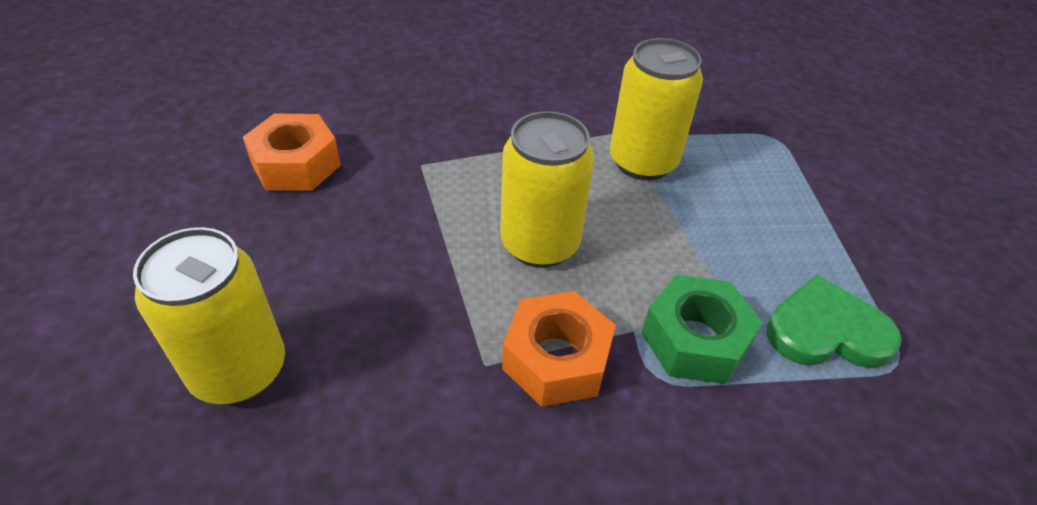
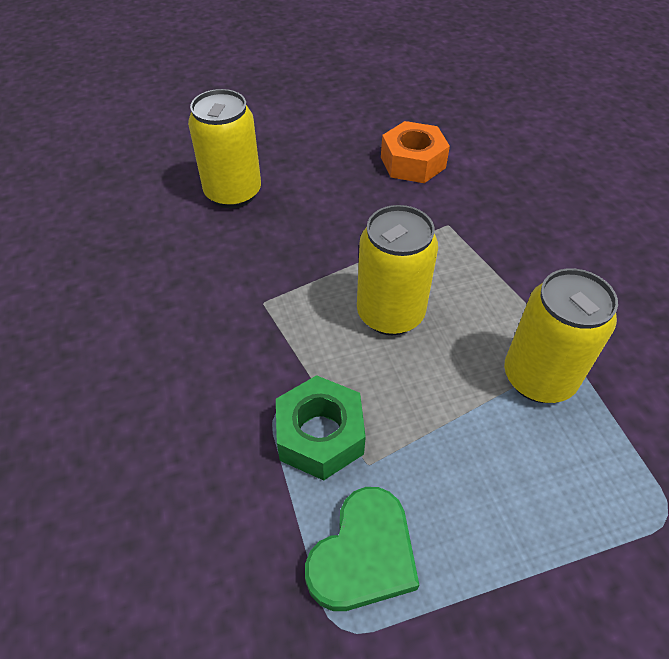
camera: 80 degrees right, 5 degrees up
orange nut [502,291,616,407] -> none
green heart [767,274,902,368] -> green heart turned 45 degrees clockwise [305,487,419,611]

